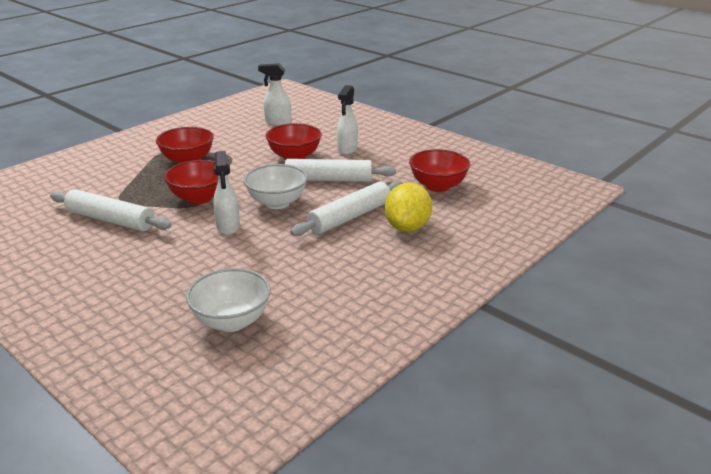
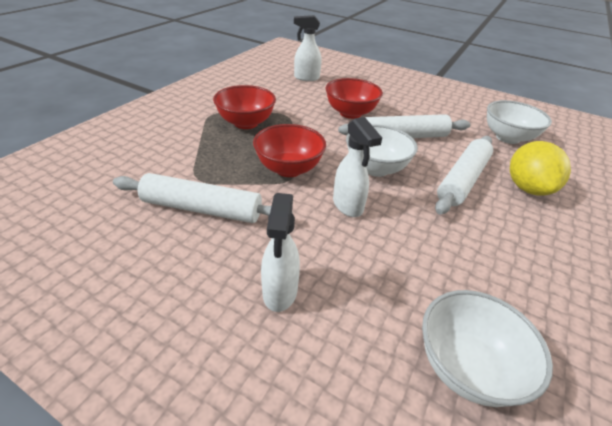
camera: 15 degrees left, 10 degrees up
white spray bottle [337,85,358,155] -> white spray bottle moved to [261,193,300,312]
red bowl [409,149,471,192] -> white bowl [487,100,552,144]

